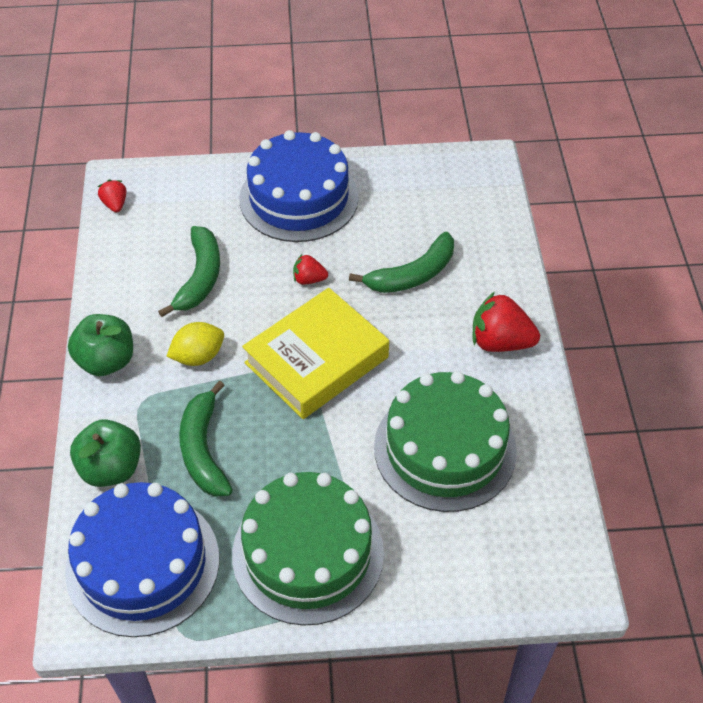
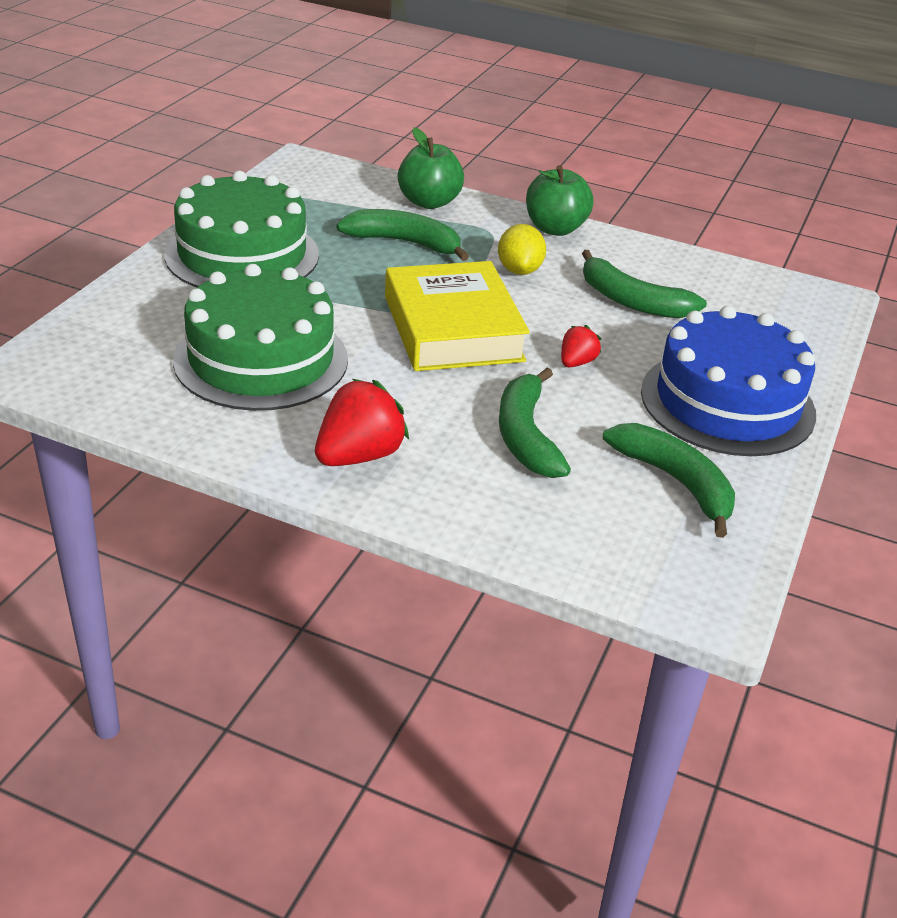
camera: 115 degrees right, 15 degrees down
blue cake [65,482,219,637] -> none
red strawberry [98,180,126,212] -> none
none -> green banana [603,423,735,538]

